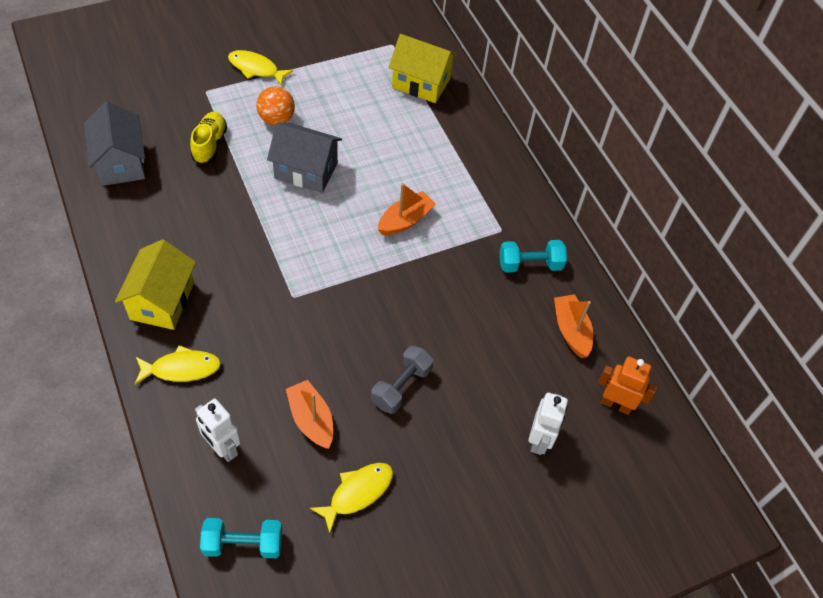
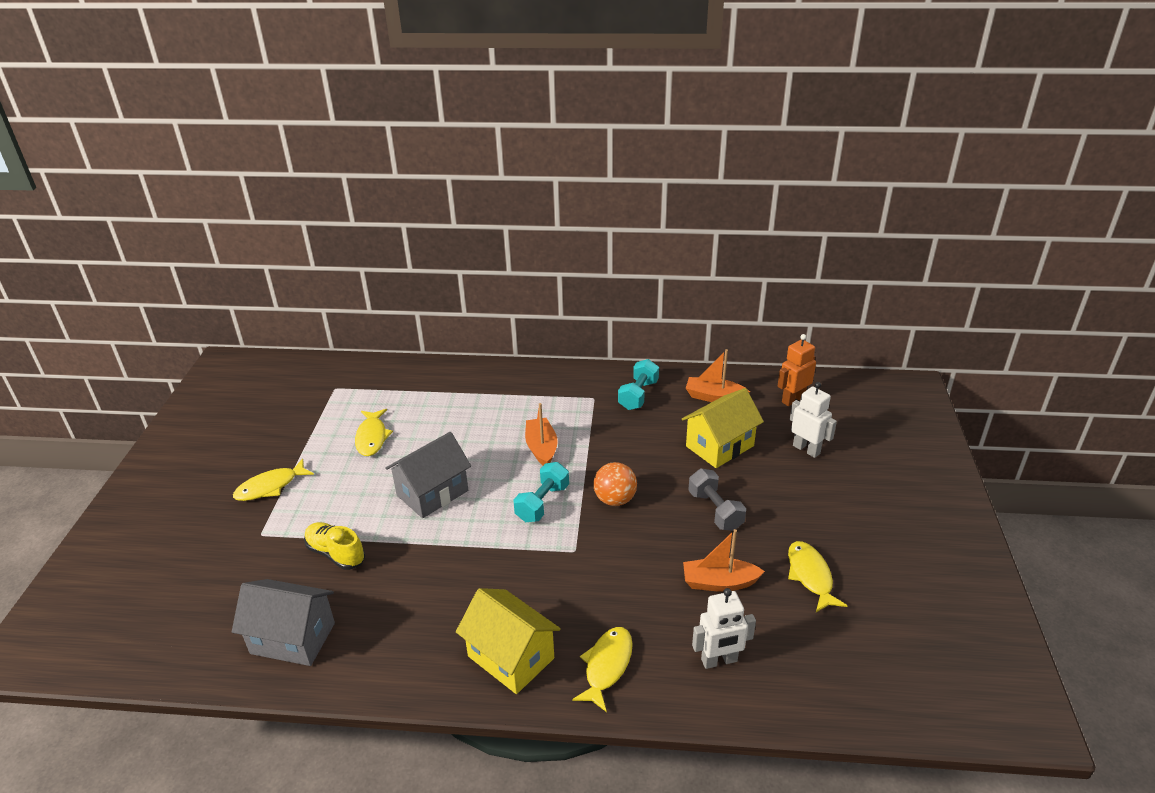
camera: 55 degrees left, 20 degrees down
turquoise dumbbell [200,518,282,558] -> turquoise dumbbell moved to [514,462,569,522]
orange ball [256,86,295,125] -> orange ball moved to [594,462,637,506]
yellow house [389,34,458,103] -> yellow house moved to [682,388,764,468]
none -> yellow fish [355,409,393,456]

